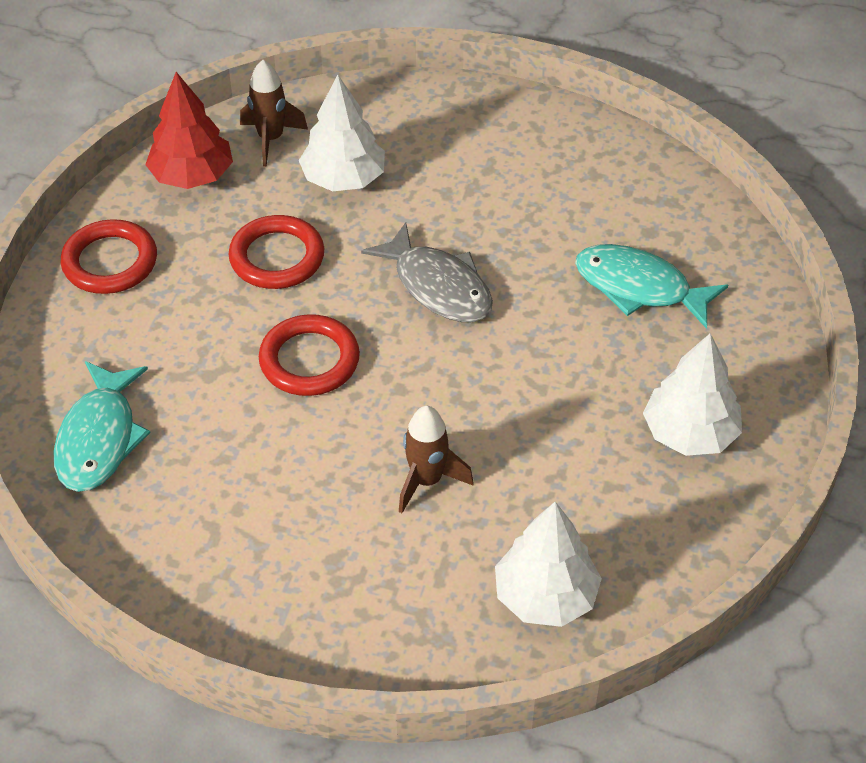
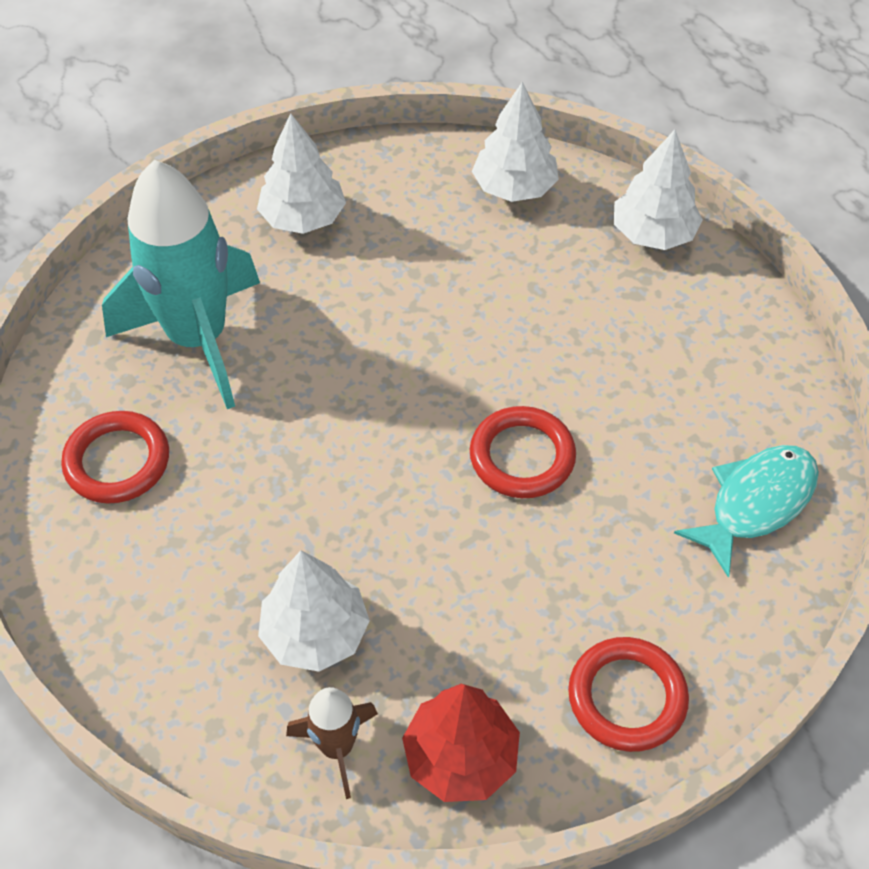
camera: 140 degrees left, 5 degrees up
red ring [228,215,324,289] -> red ring moved to [61,411,169,504]
grey fish [361,222,493,322] -> none
brown rocket [399,406,474,513] -> none
turquoise fish [575,244,728,329] -> turquoise rocket [102,160,260,409]
none -> white tree [614,130,703,250]

